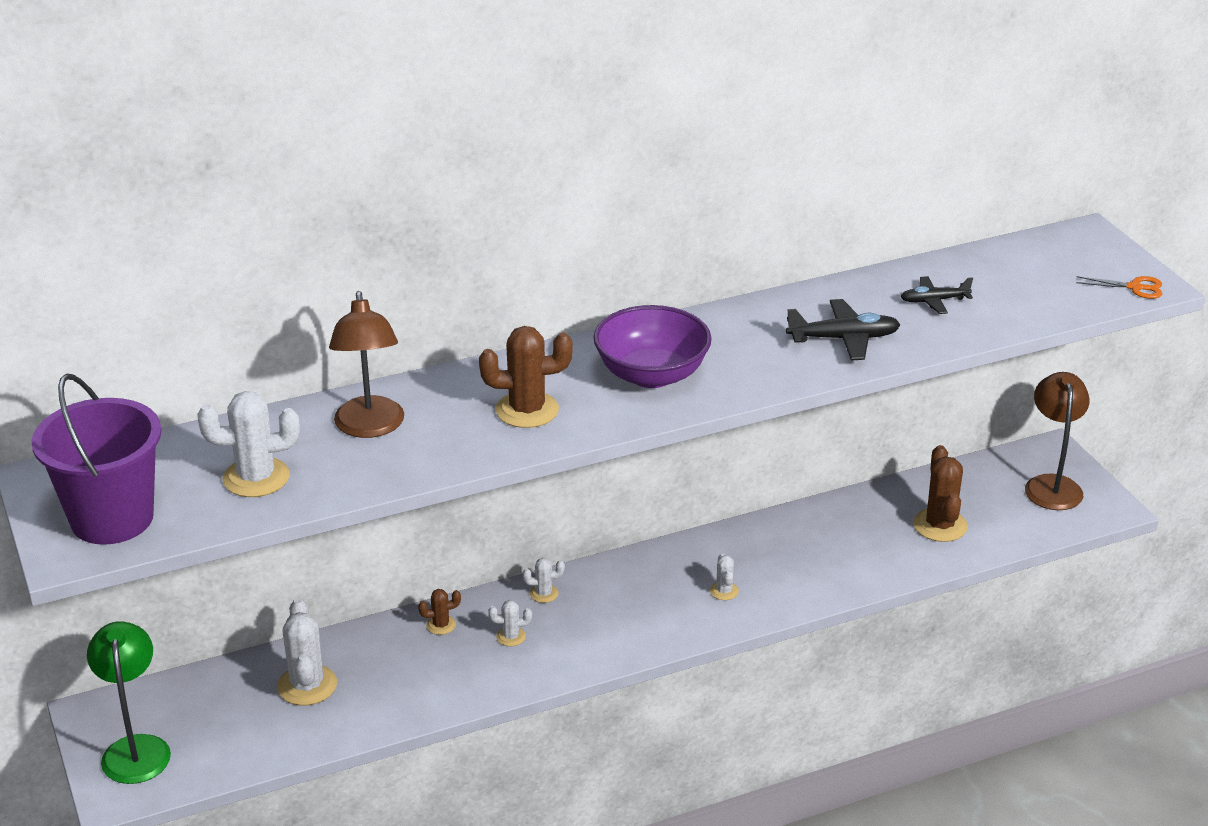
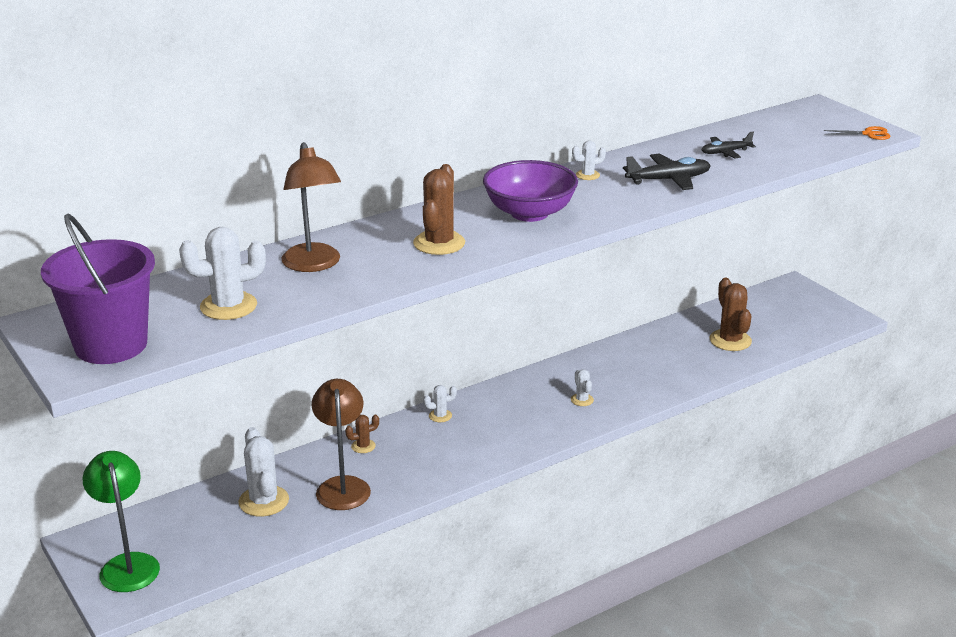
camera: 10 degrees left, 5 degrees down
brown cactus [479,326,573,428] -> brown cactus turned 60 degrees counterclockwise [413,164,465,255]
white cactus [488,600,532,646] -> white cactus moved to [572,141,606,180]
brown lamp [1025,372,1090,510] -> brown lamp moved to [312,379,371,510]

